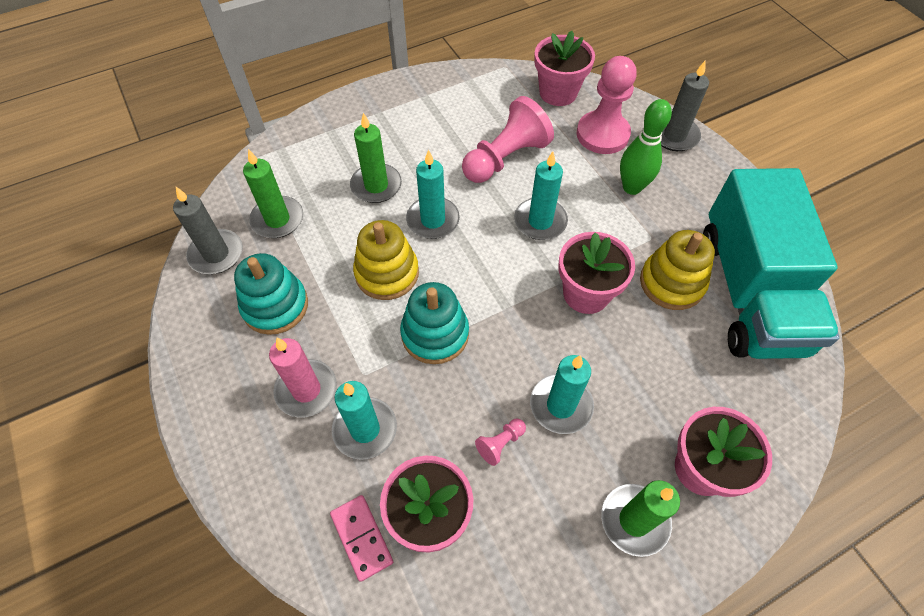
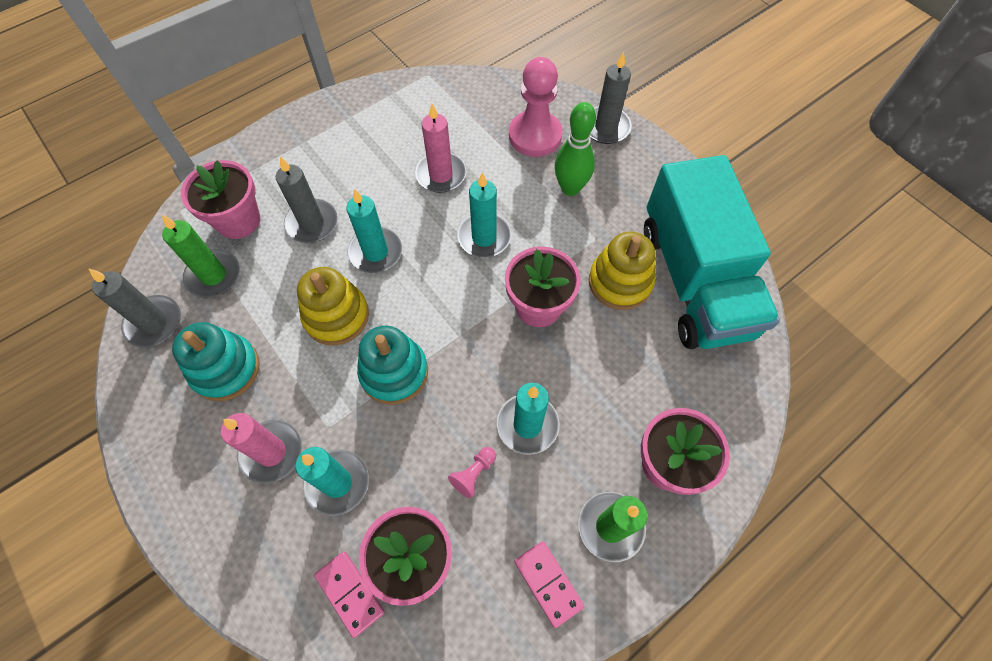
camera: 10 degrees left, 5 degrees up
green candle [350,113,402,203] -> grey candle [276,157,338,243]
pink pawn [462,96,554,183] -> pink candle [415,104,466,193]
pink flower pot [534,31,595,106] -> pink flower pot moved to [181,160,260,239]
none -> pink domino [514,541,585,628]

